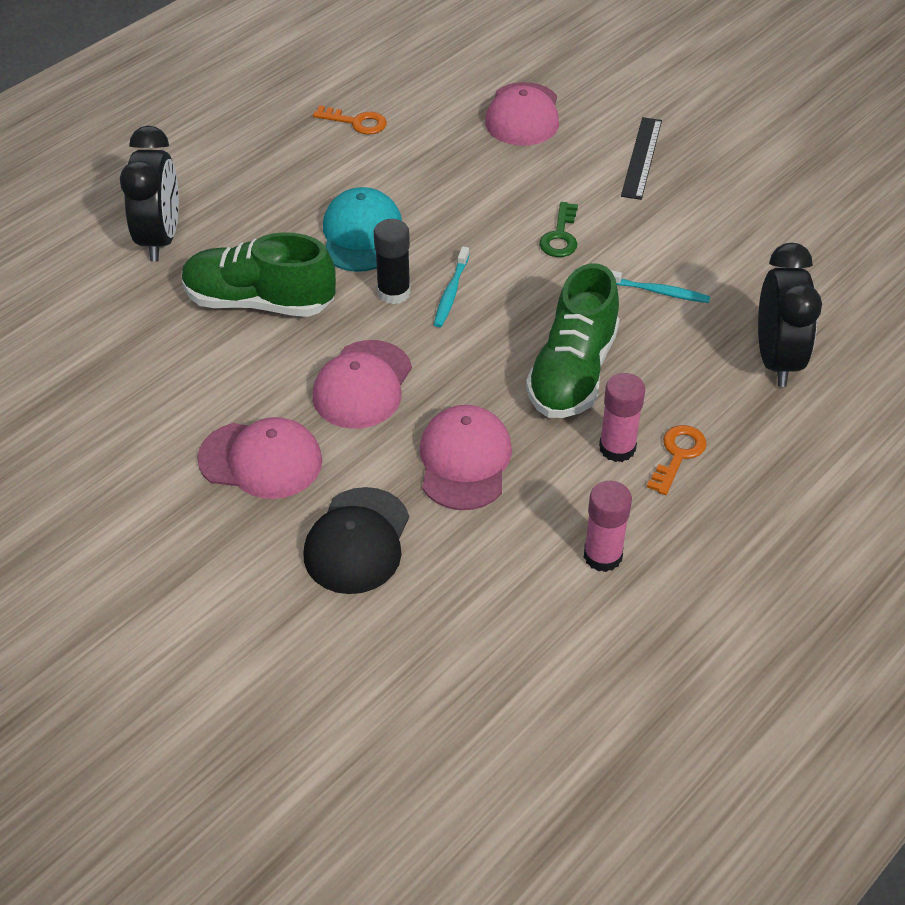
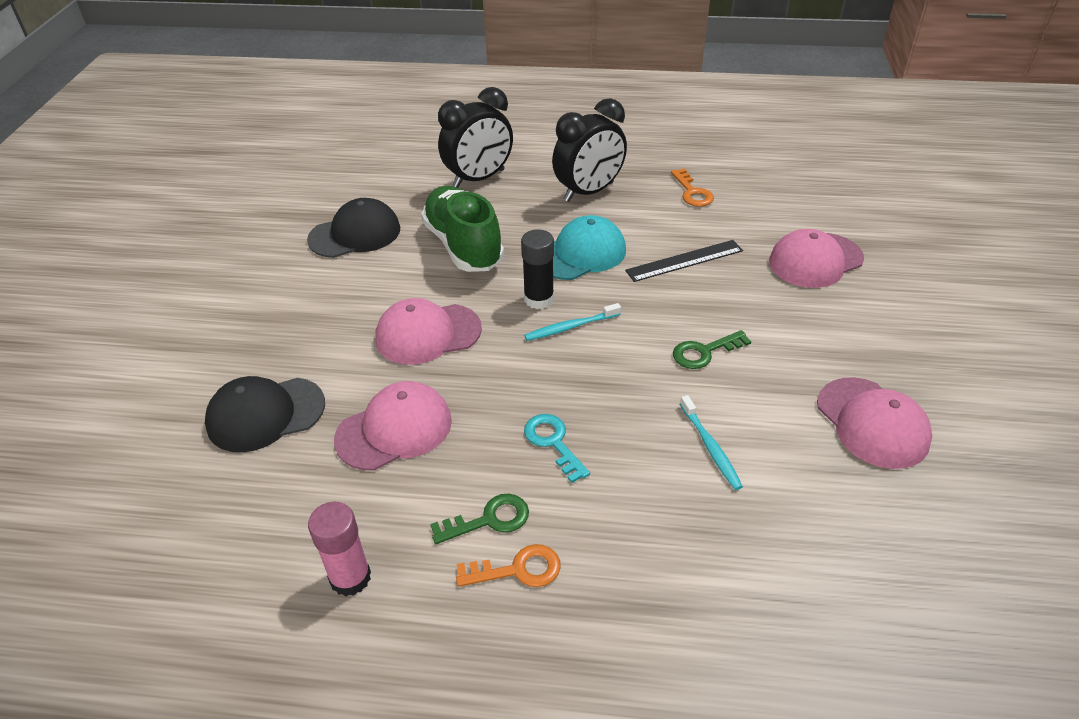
camera: 55 degrees right, 5 degrees down
pink cap [197,417,322,499] -> pink cap moved to [817,377,932,469]
green shoe [526,263,619,418] -> turquoise key [524,414,590,483]
pink glue stick [599,373,645,462] -> green key [430,494,529,544]
black ruler [621,117,662,200] -> black ruler moved to [625,240,743,282]
black clock [758,243,822,387] -> black clock moved to [552,98,627,202]
none -> black cap [307,198,400,258]

